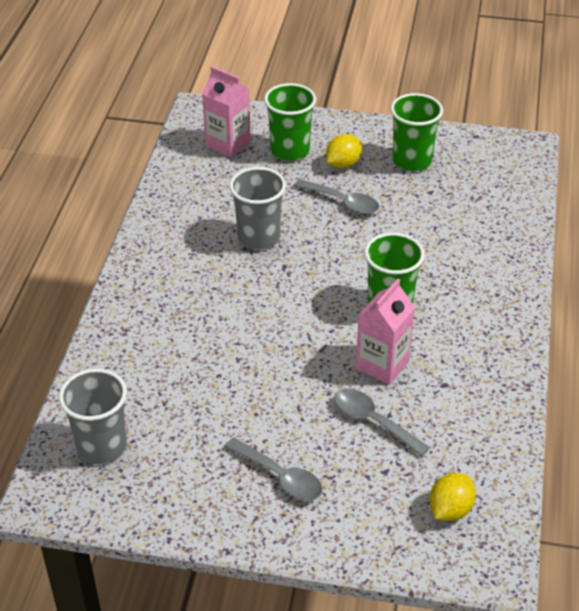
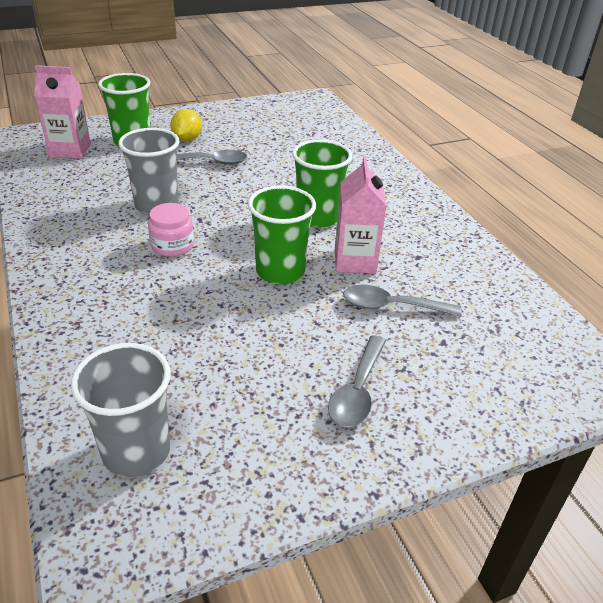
camera: 35 degrees left, 5 degrees down
grey spoon [225,438,322,501] -> grey spoon turned 105 degrees clockwise [328,335,386,428]
green cup [390,93,443,171] -> green cup moved to [248,186,316,284]
yellow lemon [429,473,476,521] -> none
none -> pink jar [148,203,194,257]

